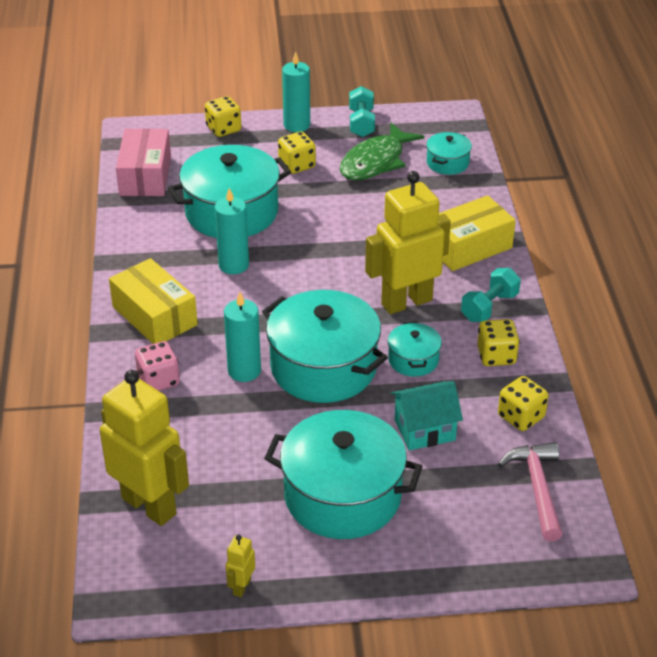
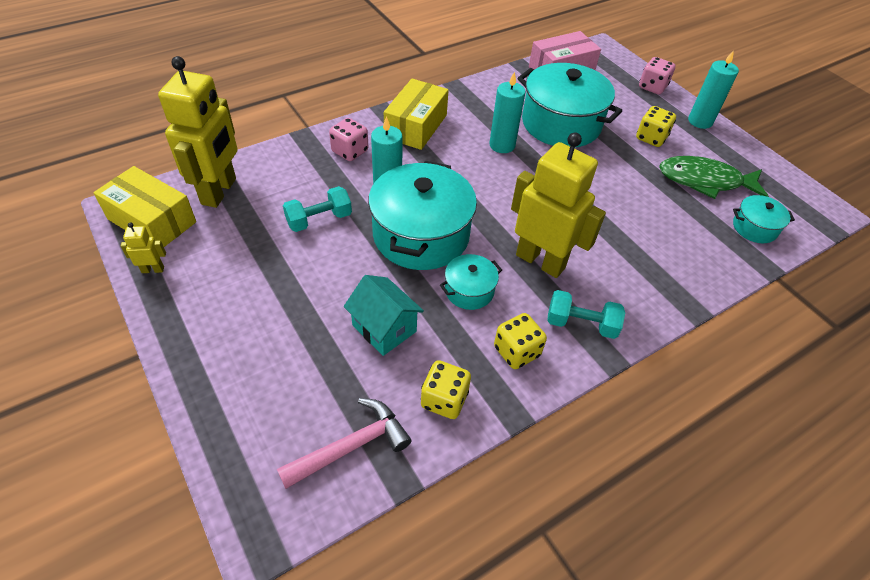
camera: 60 degrees right, 10 degrees up
yellow dice [205,96,241,137] -> pink dice [639,57,676,94]
turquoise pot [264,410,423,539] -> none
turquoise dumbbell [349,86,375,137] -> turquoise dumbbell moved to [283,186,352,232]
yellow box [439,195,516,271] -> yellow box moved to [93,166,196,247]

